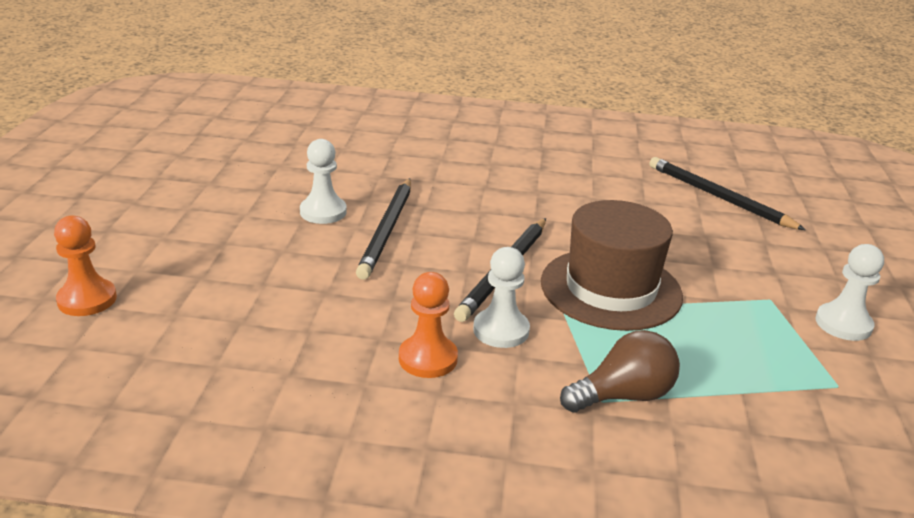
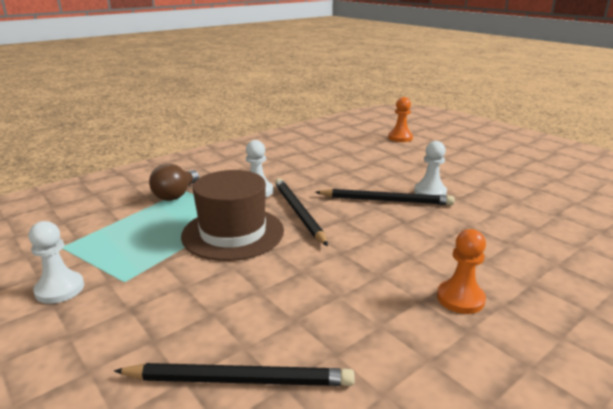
camera: 135 degrees right, 5 degrees down
black pencil [356,178,411,280] -> black pencil turned 135 degrees clockwise [315,189,455,205]
orange pawn [399,272,458,378] -> orange pawn moved to [437,229,486,314]

